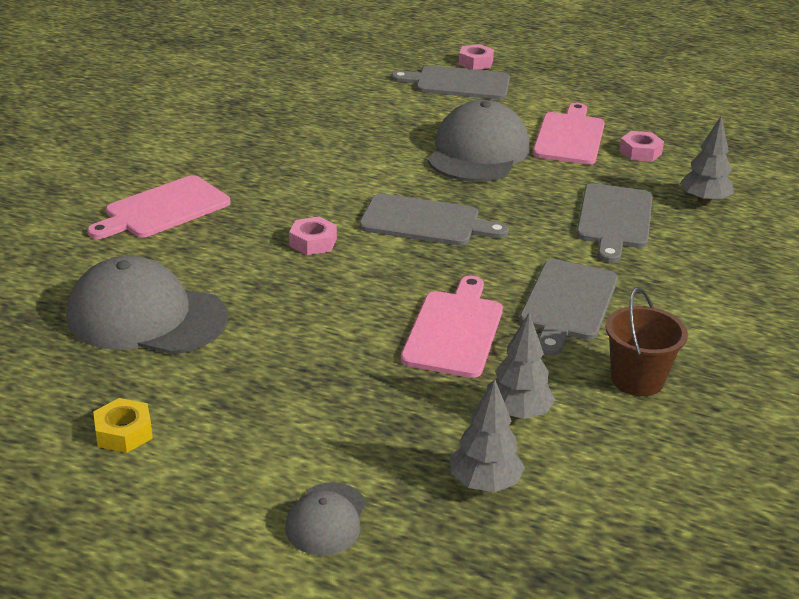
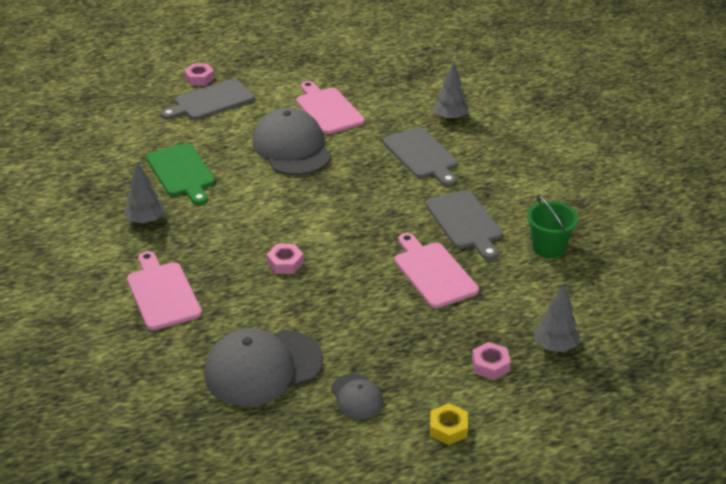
camera: 40 degrees left, 5 degrees up
pink cutting board [87,175,231,239] -> pink cutting board turned 150 degrees clockwise [127,251,202,330]
yellow nut [93,398,153,453] -> yellow nut moved to [430,403,468,445]
grey cap [285,482,366,555] -> grey cap moved to [331,374,384,419]
grey cutting board [359,194,509,246] -> none
grey tree [487,312,555,419] -> grey tree moved to [123,162,165,224]
brown bucket [605,287,688,396] -> green bucket [527,195,578,258]
pink nut [619,131,664,162] -> pink nut moved to [472,342,511,380]
none -> green cutting board [146,143,215,205]

